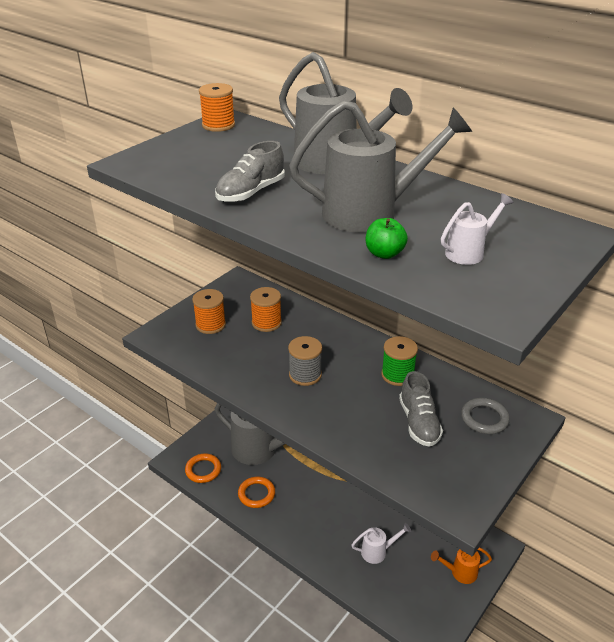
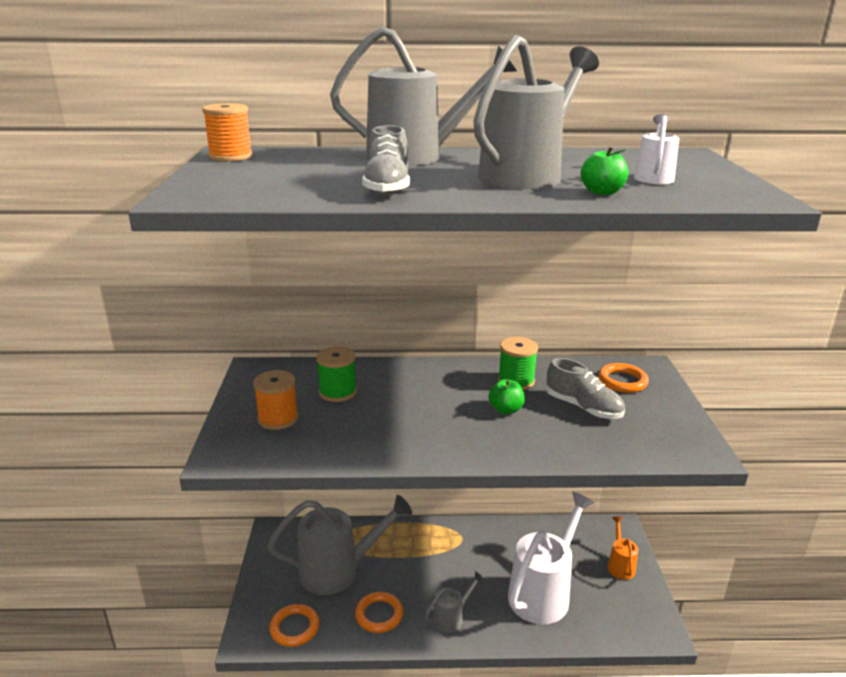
camera: 40 degrees left, 10 degrees down
orange spool [250,287,282,332] -> green spool [316,346,357,402]
grey spool [288,336,322,386] -> none
white watering can [352,523,411,564] -> white watering can [508,492,594,625], size x2.10
orange watering can [431,547,492,584] -> orange watering can turned 135 degrees clockwise [607,517,638,580]
grey ring [461,398,510,434] -> orange ring [598,363,649,393]
none -> grey watering can [425,571,484,633]
none -> green apple [488,379,525,414]

